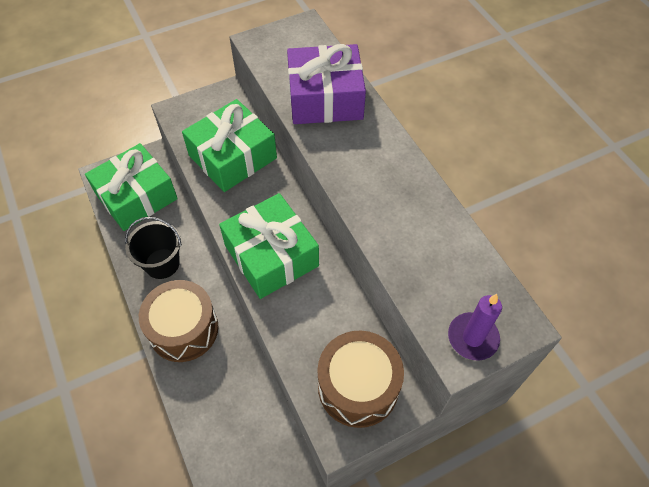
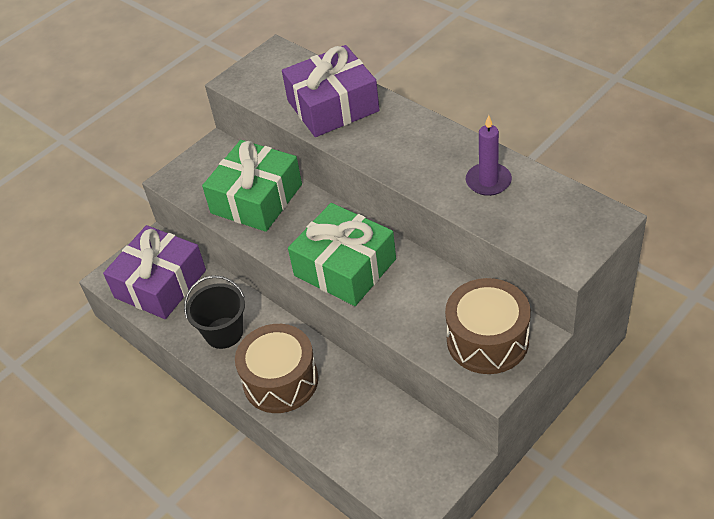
camera: 15 degrees left, 10 degrees down
green gift [85,143,178,231] -> purple gift [103,225,206,319]
purple candle [448,294,502,360] -> purple candle moved to [466,115,512,196]

